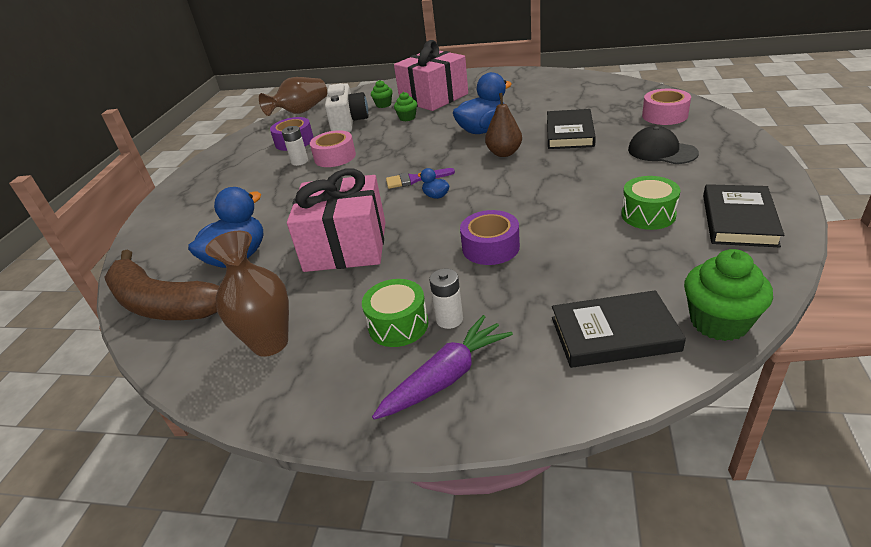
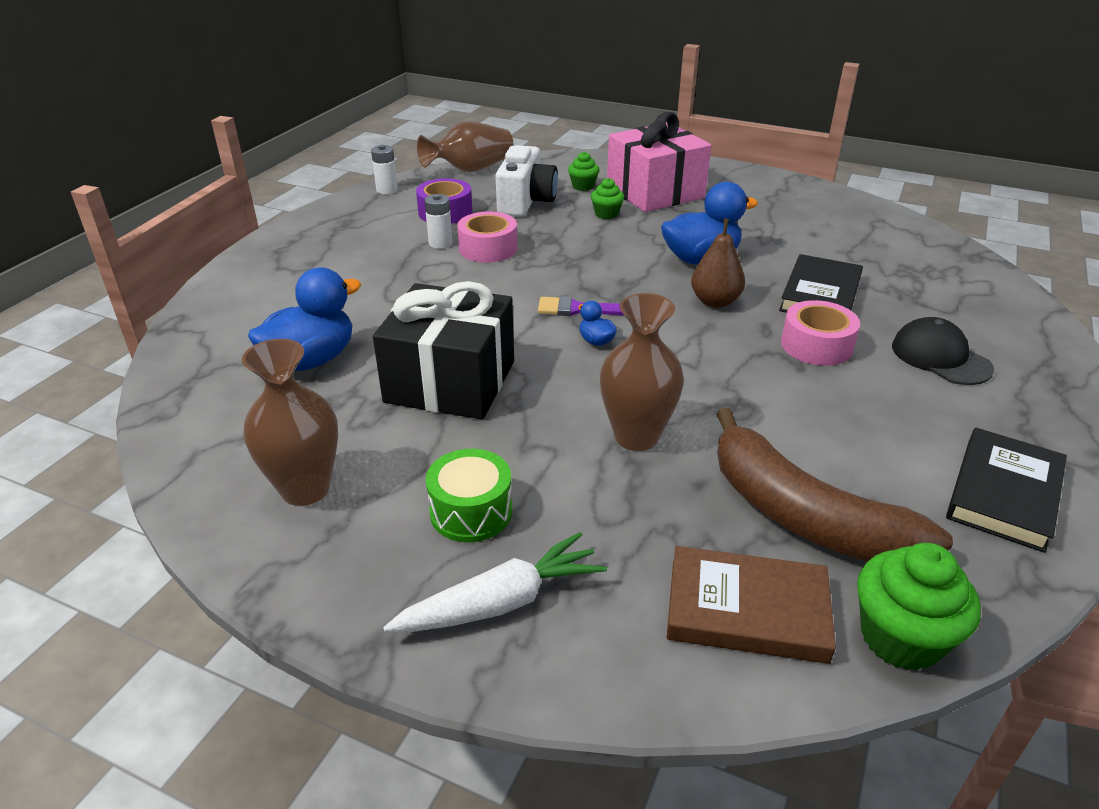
camera: 10 degrees right, 0 degrees up
brown banana [104,249,219,320] -> brown banana moved to [716,408,953,561]
pink gift [287,168,385,272] -> black gift [373,281,514,419]
purple carrot [372,315,513,420] -> white carrot [383,532,607,632]
white battery [429,269,463,329] -> white battery moved to [371,145,398,194]
purple tape [460,210,520,265] -> brown vase [600,293,684,451]
black book [552,290,686,368] -> brown book [667,546,836,664]
green drum [621,176,681,230] -> none
pink tape [642,89,691,125] -> pink tape moved to [781,300,860,366]

